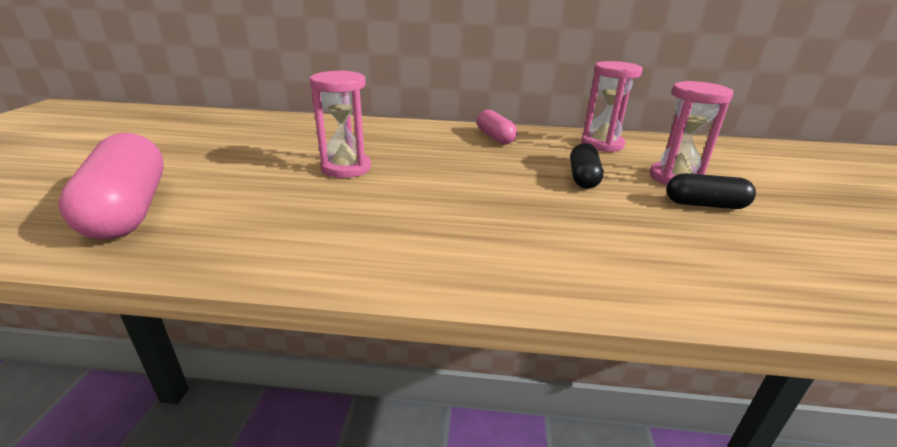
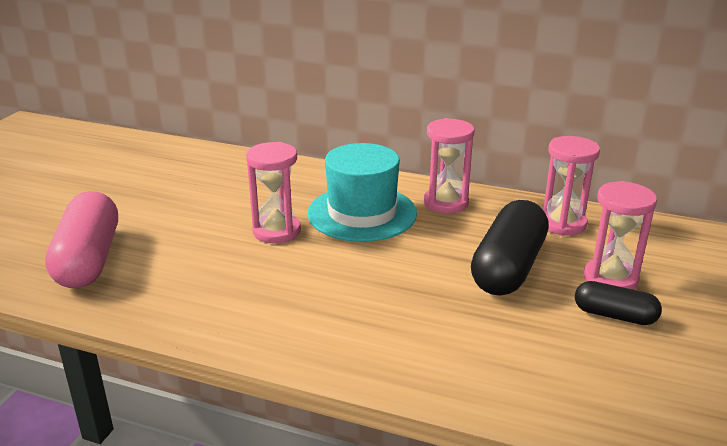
camera: 15 degrees right, 0 degrees up
pink capsule [477,110,517,145] -> pink hourglass [424,118,475,214]
black capsule [570,143,603,189] -> black capsule [471,200,548,296], size x1.83
none -> turquoise hat [307,143,417,242]

